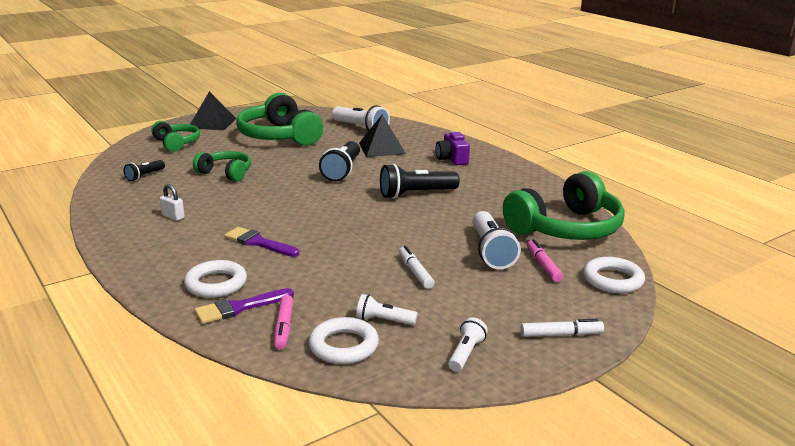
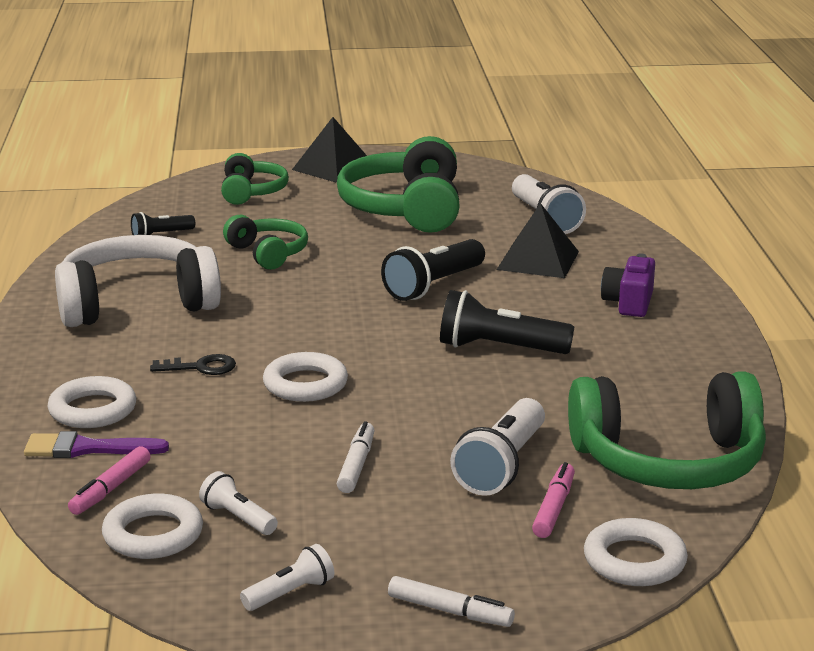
camera: 30 degrees right, 0 degrees up
white padlock [160,184,185,221] -> white headphones [55,235,221,327]
purple brush [224,227,300,257] -> black key [150,354,236,375]
none -> white ring [263,352,348,402]

